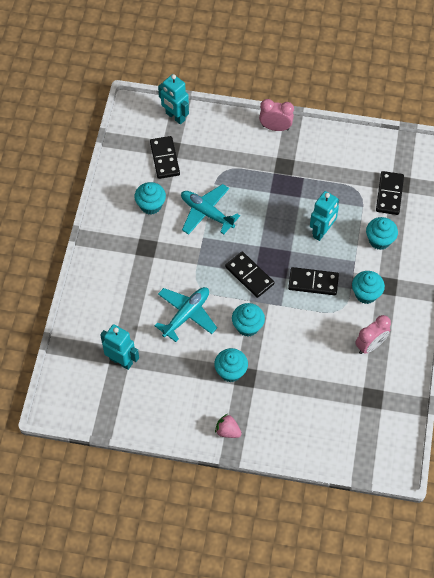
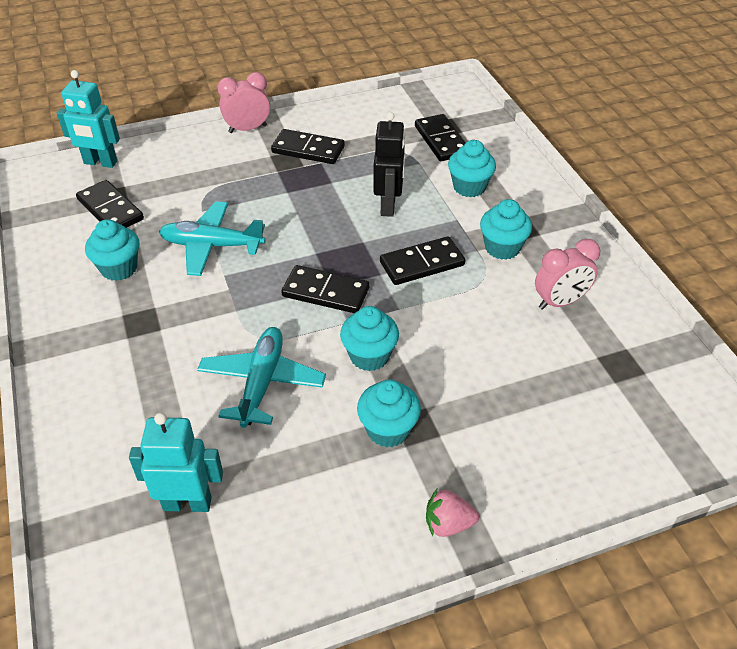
camera: 30 degrees left, 15 degrees down
turquoise robot [310,191,339,241] -> black robot [373,112,405,217]
pink clock [355,315,391,354] -> pink clock turned 45 degrees clockwise [535,239,600,310]
none -> black domino [271,129,345,164]

